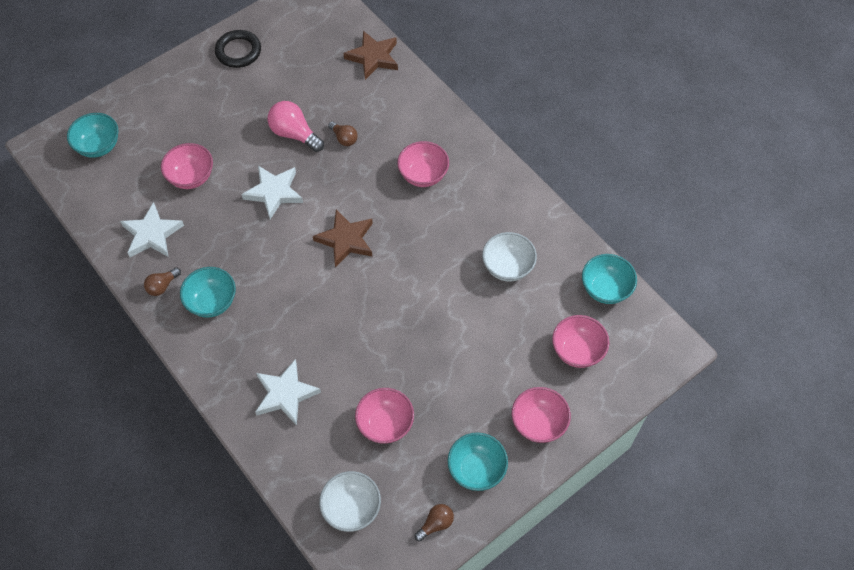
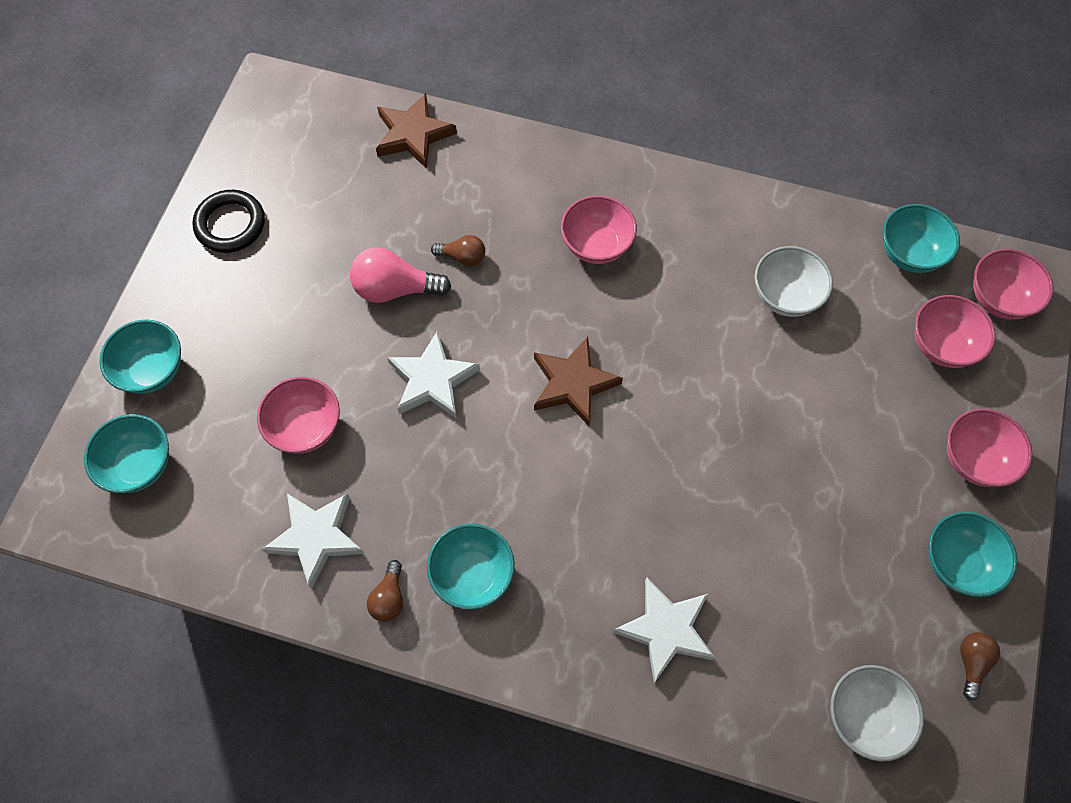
camera: 35 degrees left, 5 degrees up
pink bowl [355,388,414,444] -> pink bowl moved to [973,249,1054,320]
none -> turquoise bowl [99,319,181,394]

